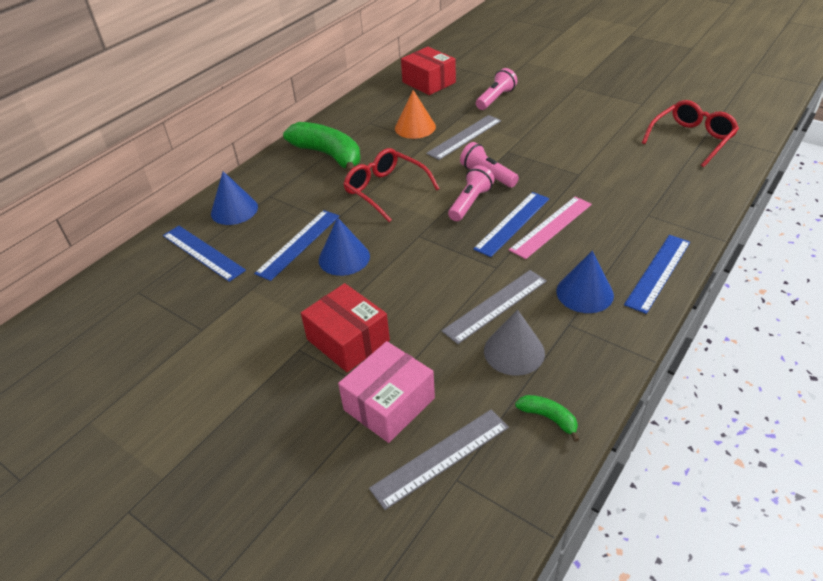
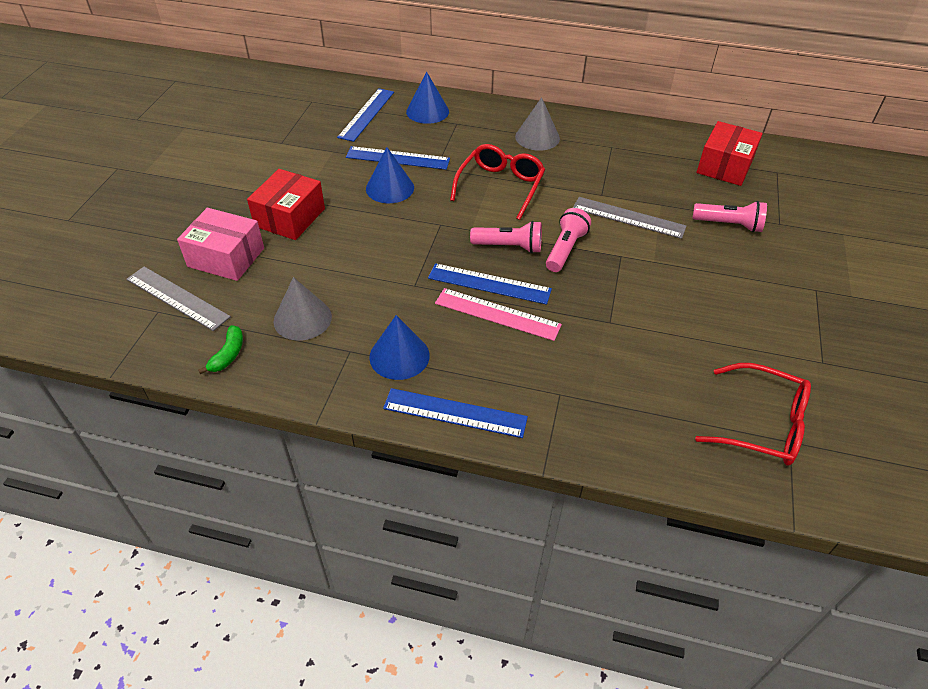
camera: 65 degrees right, 5 degrees up
green banana [283,122,361,174] -> grey cone [515,97,560,151]
orange cone [395,90,436,139] -> none
grey ruler [442,270,547,344] -> none

